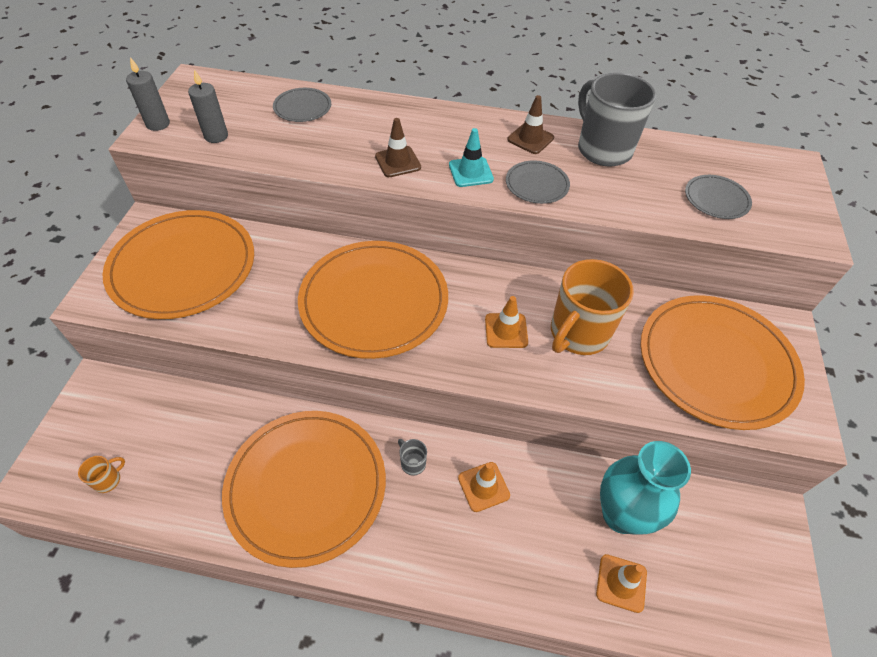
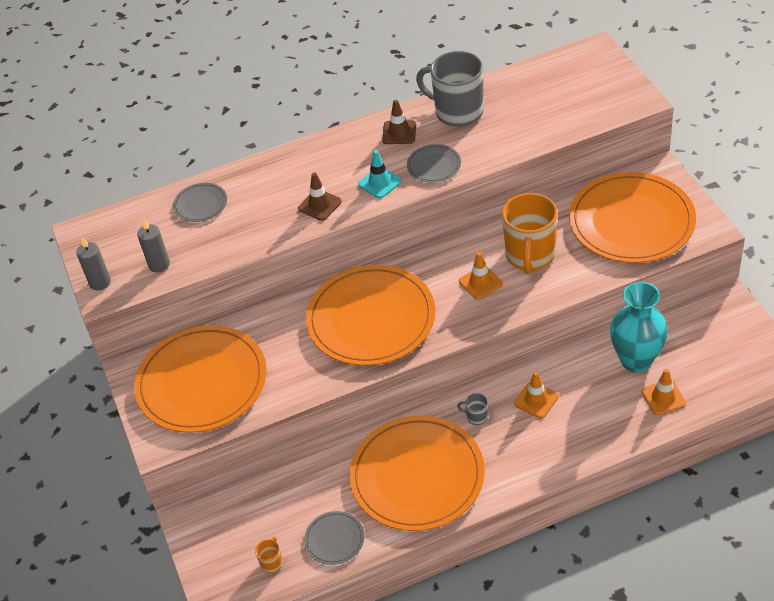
camera: 25 degrees left, 5 degrees down
grey plate [685,175,752,219] -> grey plate moved to [304,511,364,565]

